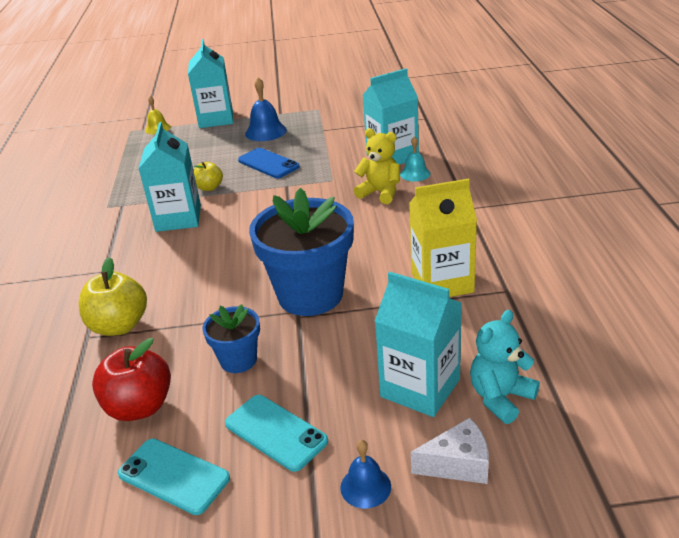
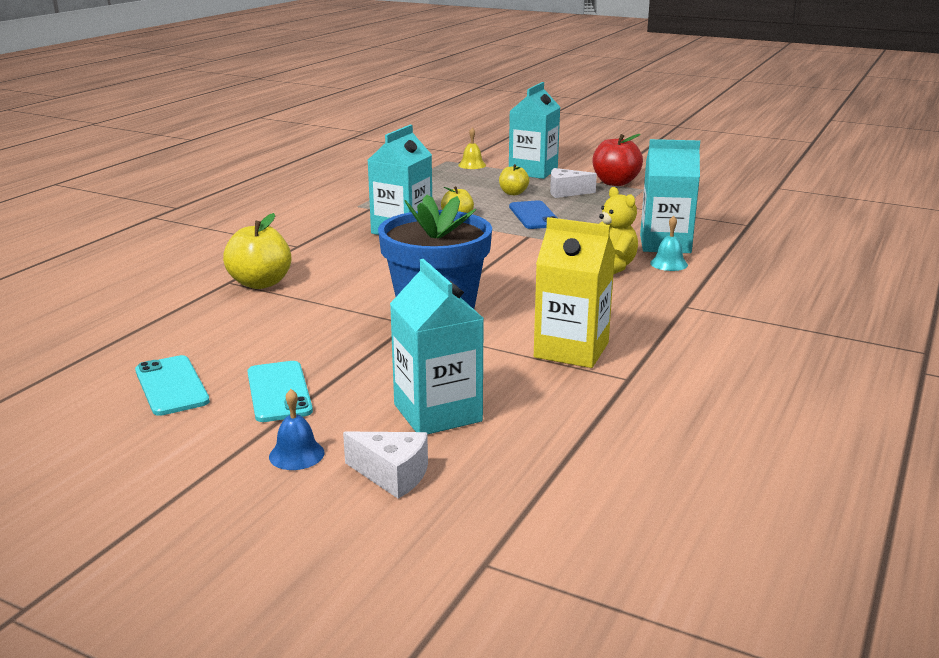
camera: 30 degrees right, 10 degrees down
red apple [92,338,171,421] -> red apple moved to [593,134,643,186]
blue flower pot [203,304,260,373] -> none
blue bell [245,77,287,141] -> white cheese [550,168,597,198]
turquoise teddy bear [470,310,540,424] -> none
none -> yellow apple [499,164,529,195]

